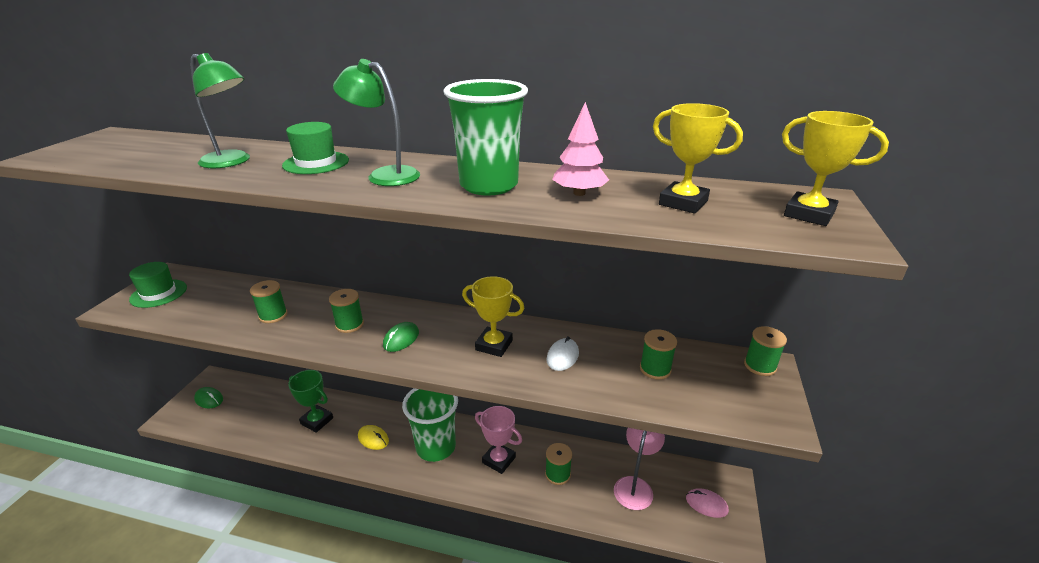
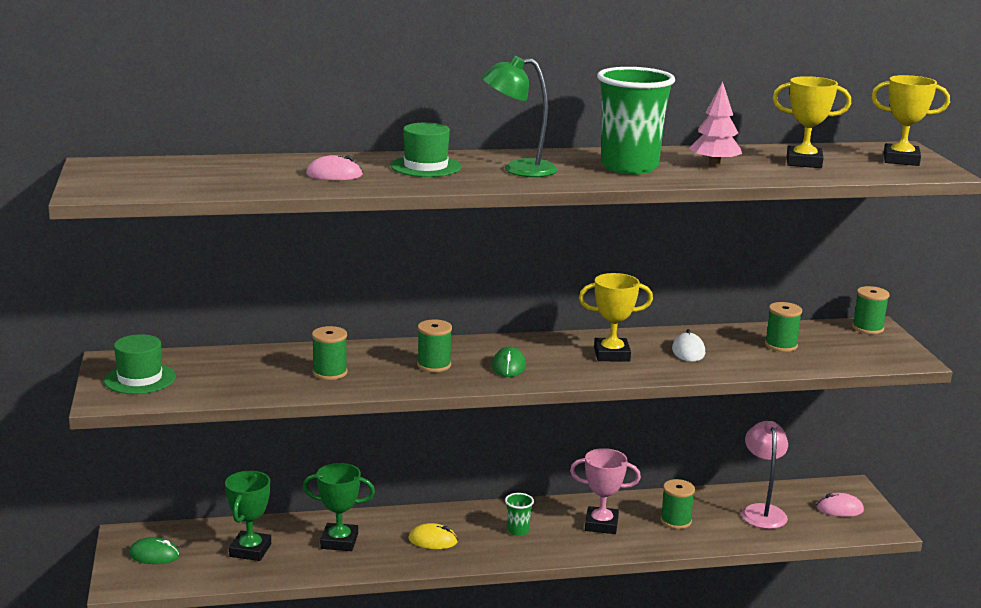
camera: 25 degrees left, 10 degrees down
green lamp [191,53,250,169] -> pink mouse [306,155,363,180]
green cup [402,388,458,462] -> green cup [505,493,534,536], size x0.42
none -> green trophy [225,471,271,561]

